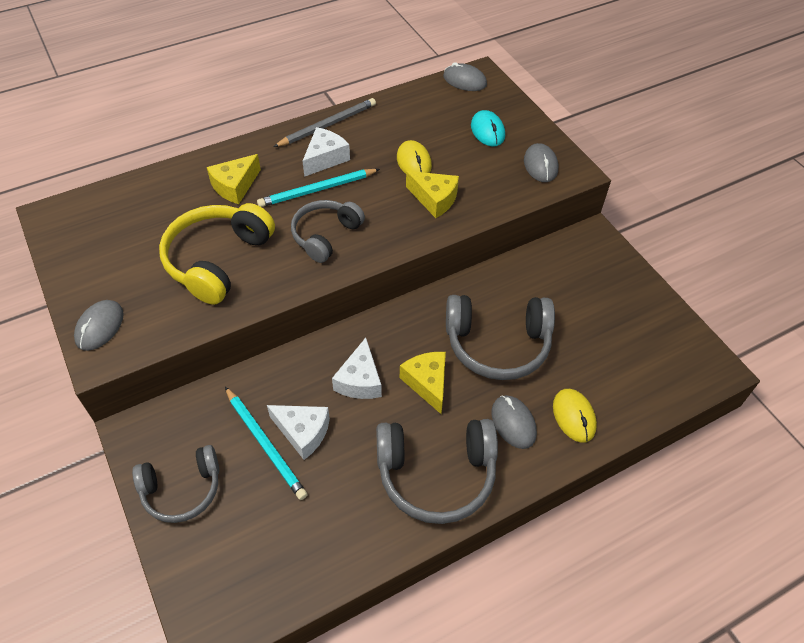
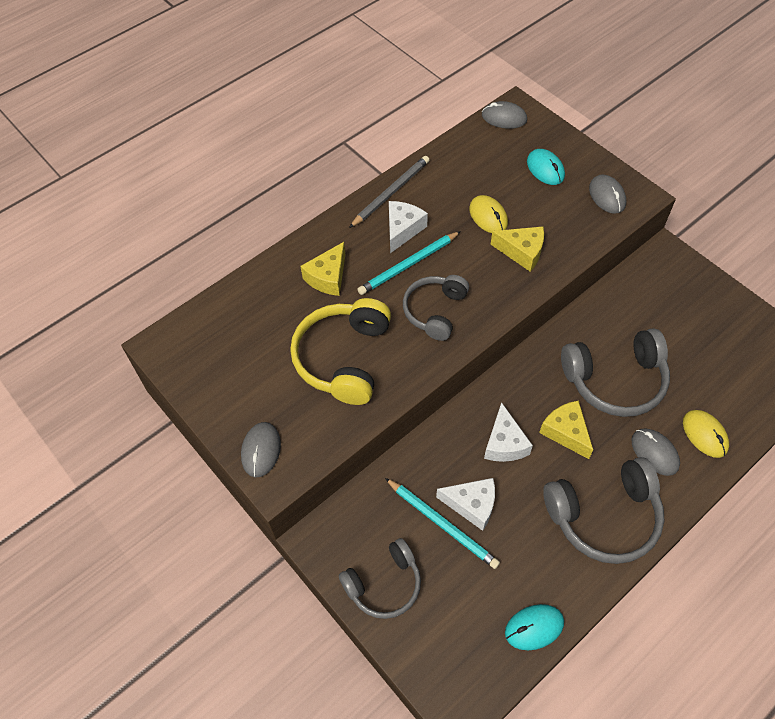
camera: 10 degrees left, 5 degrees up
none -> turquoise mouse [505,604,564,650]

